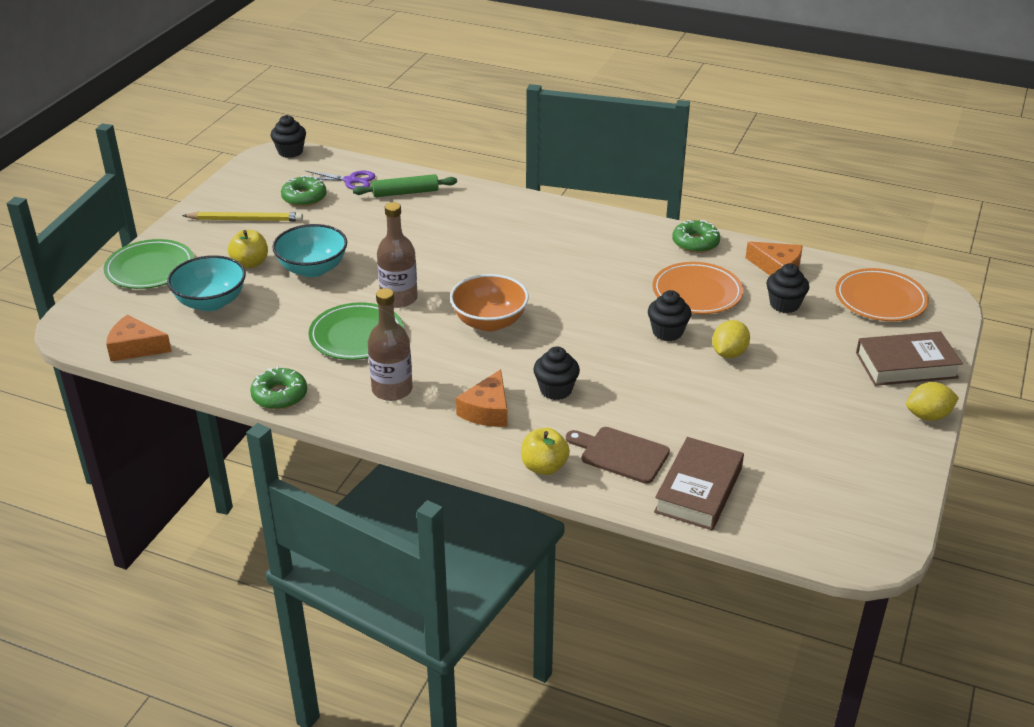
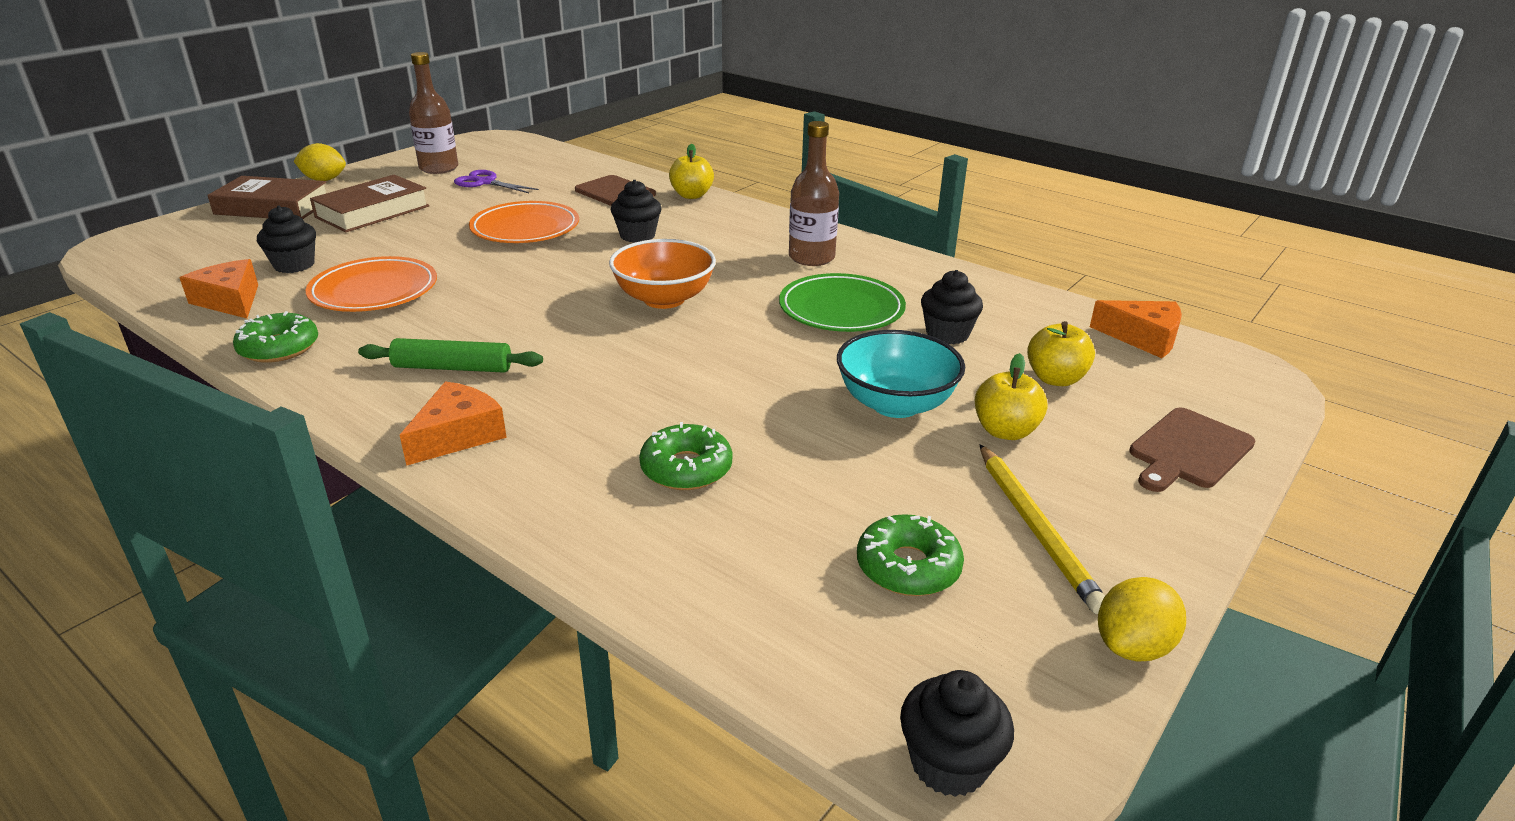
camera: 165 degrees left, 5 degrees down
green plate [104,239,194,289] -> brown cutting board [1129,407,1255,492]
turquoise bowl [167,255,246,311] -> yellow apple [1027,321,1095,386]
yellow pencil [182,212,303,221] -> yellow pencil turned 120 degrees counterclockwise [980,444,1105,614]
green donut [250,366,307,410] -> green donut moved to [639,422,733,490]
purple scissors [306,171,375,190] -> purple scissors moved to [454,170,539,193]
green rolling pin [353,174,457,197] -> green rolling pin moved to [358,338,543,373]
brown bottle [377,202,418,308] -> brown bottle moved to [409,52,458,174]
orange cheese [456,369,507,427] -> orange cheese moved to [400,381,507,466]
black cupcake [648,290,691,341] -> black cupcake moved to [921,270,983,344]
brown book [654,437,744,530] -> brown book moved to [310,175,430,232]
yellow lemon [712,320,750,358] -> yellow lemon moved to [1098,577,1186,662]
orange plate [835,268,929,321] -> orange plate moved to [469,201,579,243]

